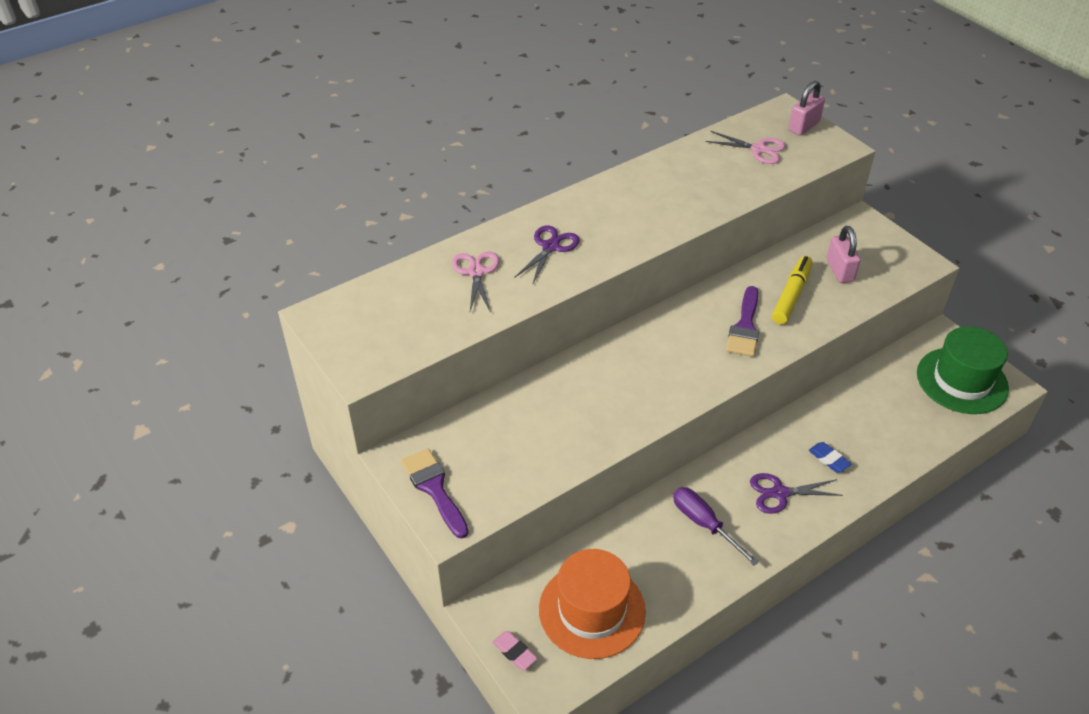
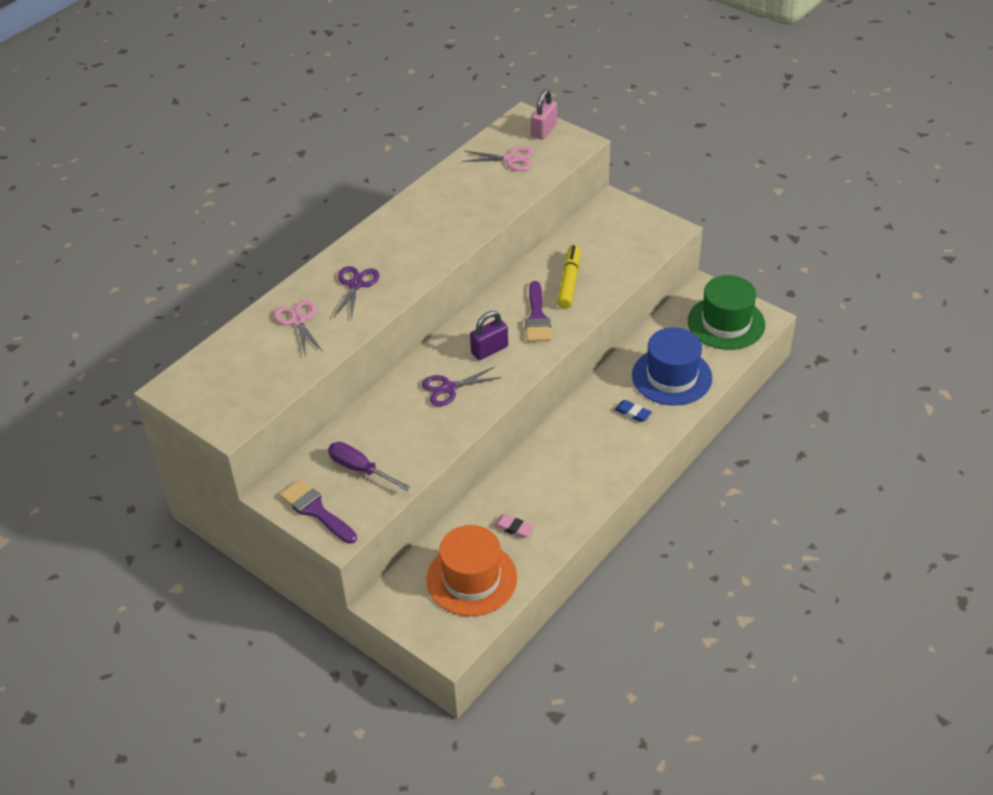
camera: 15 degrees left, 0 degrees up
pink eraser [492,631,537,670] -> pink eraser moved to [494,514,534,538]
purple screwdriver [673,487,759,566] -> purple screwdriver moved to [328,442,411,491]
purple scissors [750,473,843,514] -> purple scissors moved to [422,367,502,406]
pink padlock [827,226,860,283] -> none
none -> purple padlock [470,311,508,360]
none -> blue hat [632,327,712,406]

